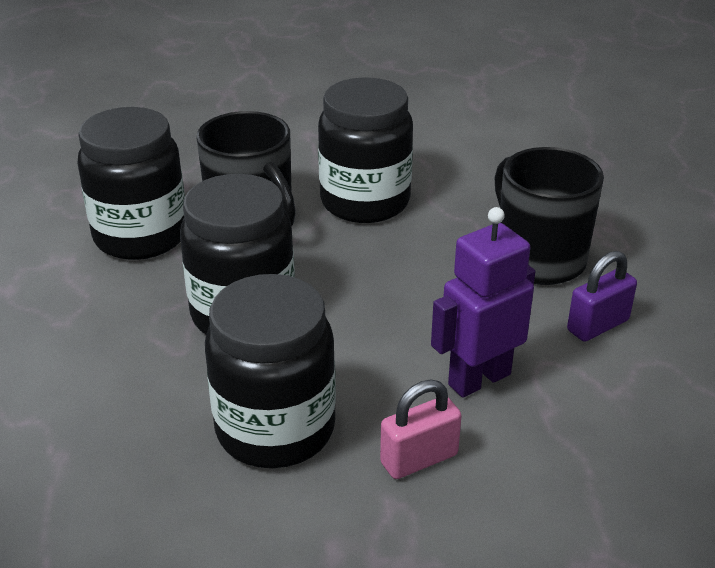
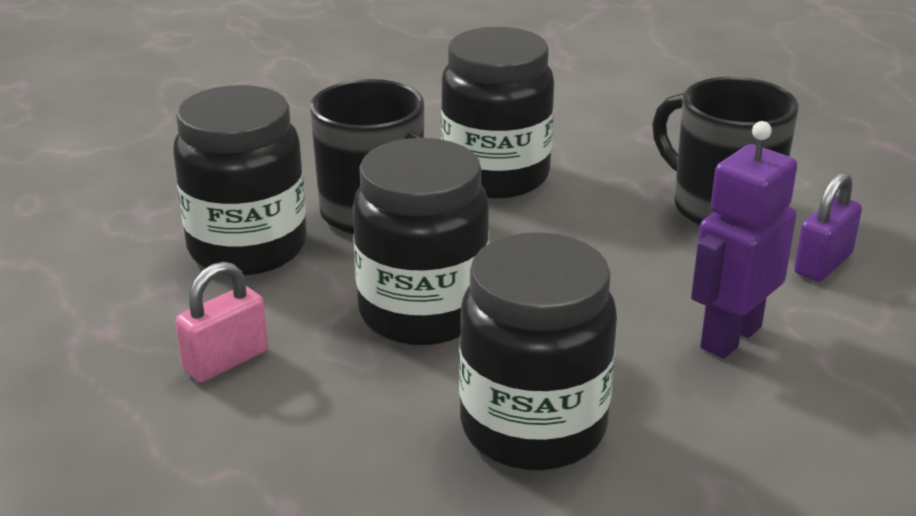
camera: 15 degrees left, 5 degrees down
pink padlock [380,380,462,479] -> pink padlock moved to [175,262,268,382]

